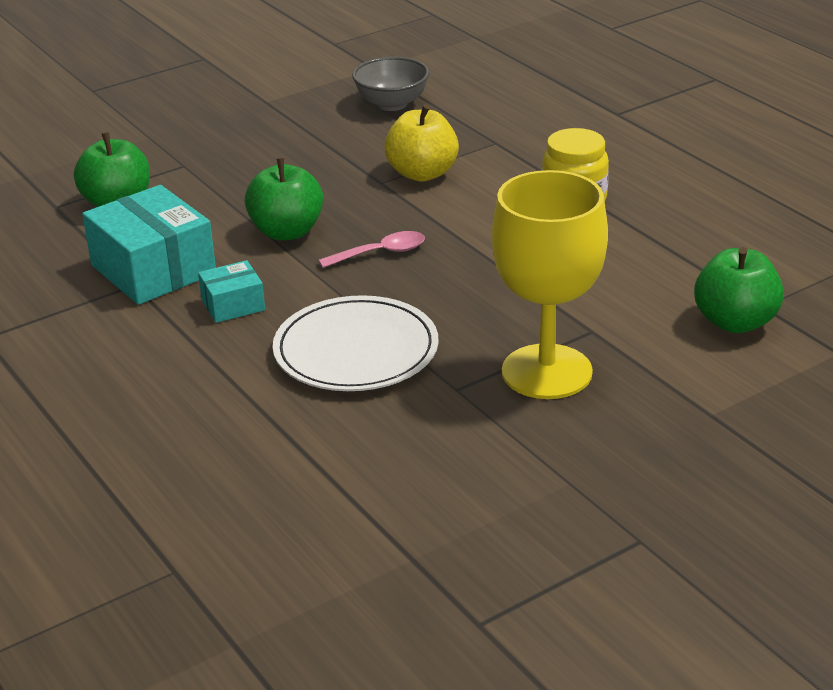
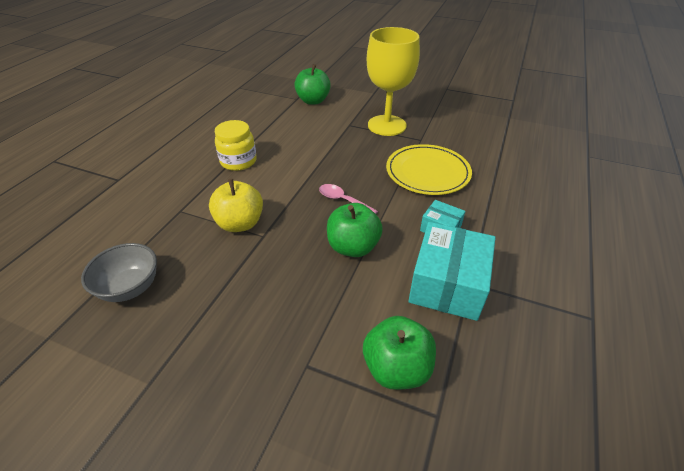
camera: 125 degrees left, 10 degrees up
white plate [273,295,439,391] -> yellow plate [386,144,472,195]

